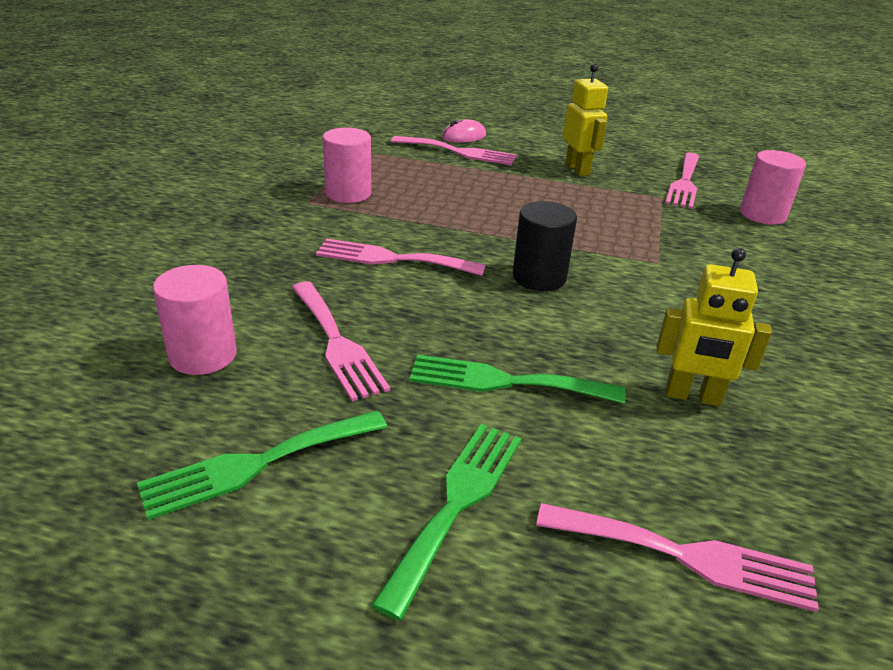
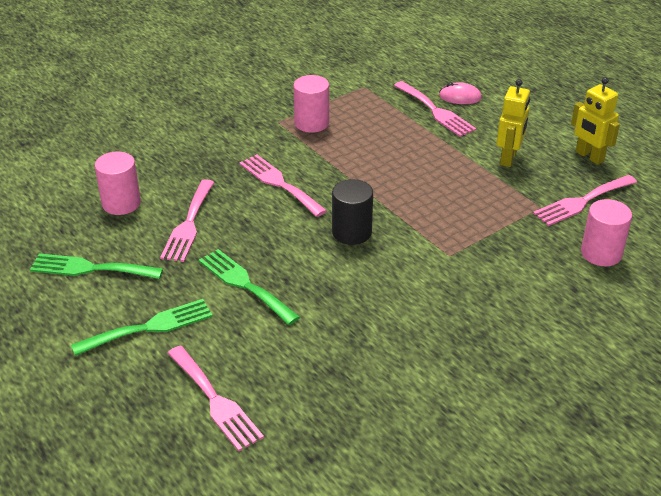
camera: 40 degrees right, 5 degrees up
yellow robot [657,248,772,406] -> yellow robot moved to [571,77,620,165]

